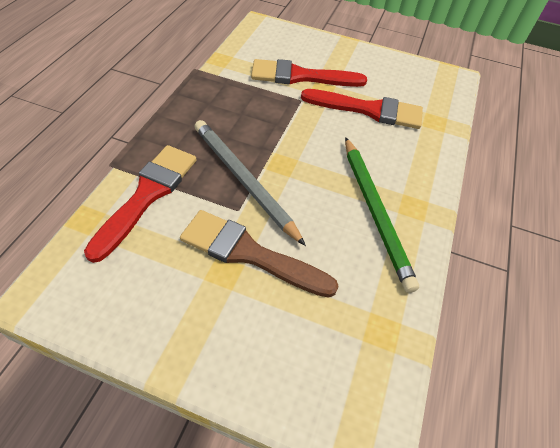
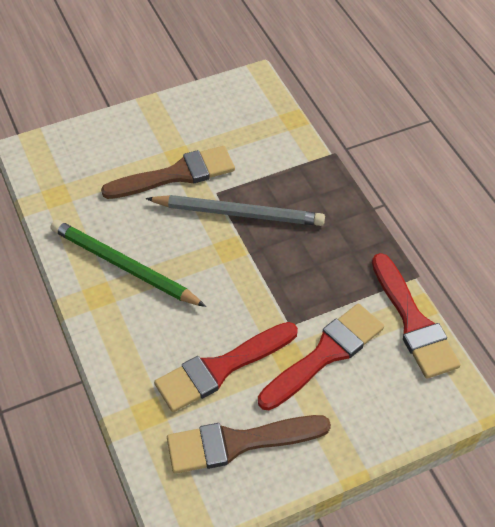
camera: 140 degrees right, 0 degrees up
red brush [84,145,197,263] -> red brush moved to [372,253,460,379]
none -> brown brush [167,415,331,474]

